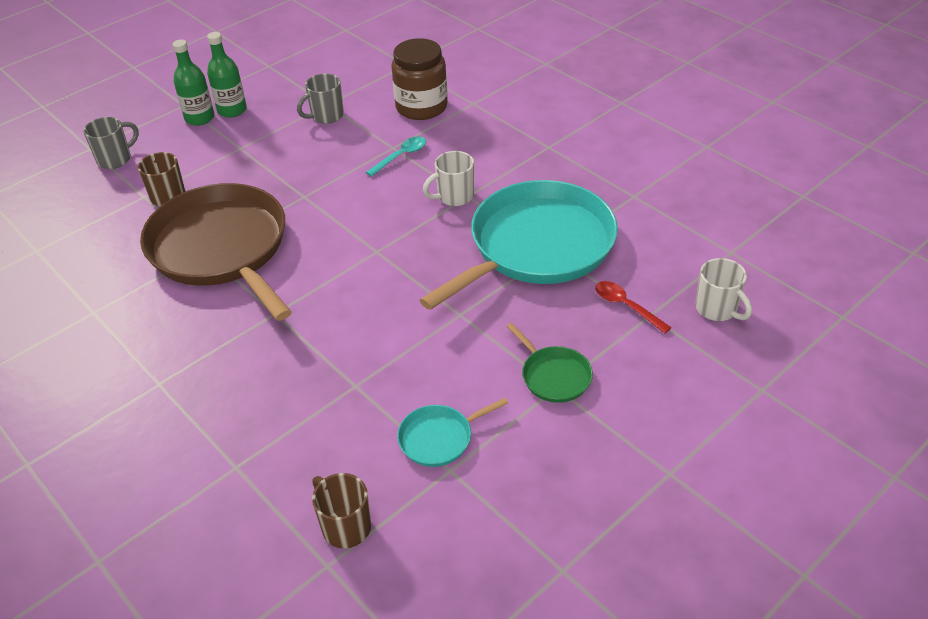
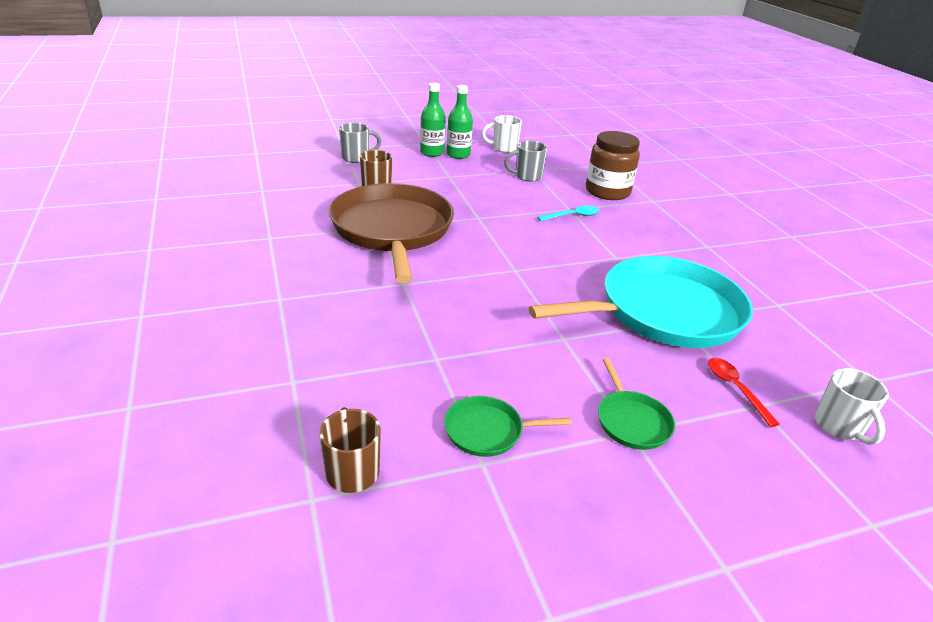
camera: 20 degrees right, 10 degrees down
turquoise pan [397,398,508,467] -> green pan [444,396,572,457]
white mug [423,151,474,206] -> white mug moved to [482,115,522,153]

